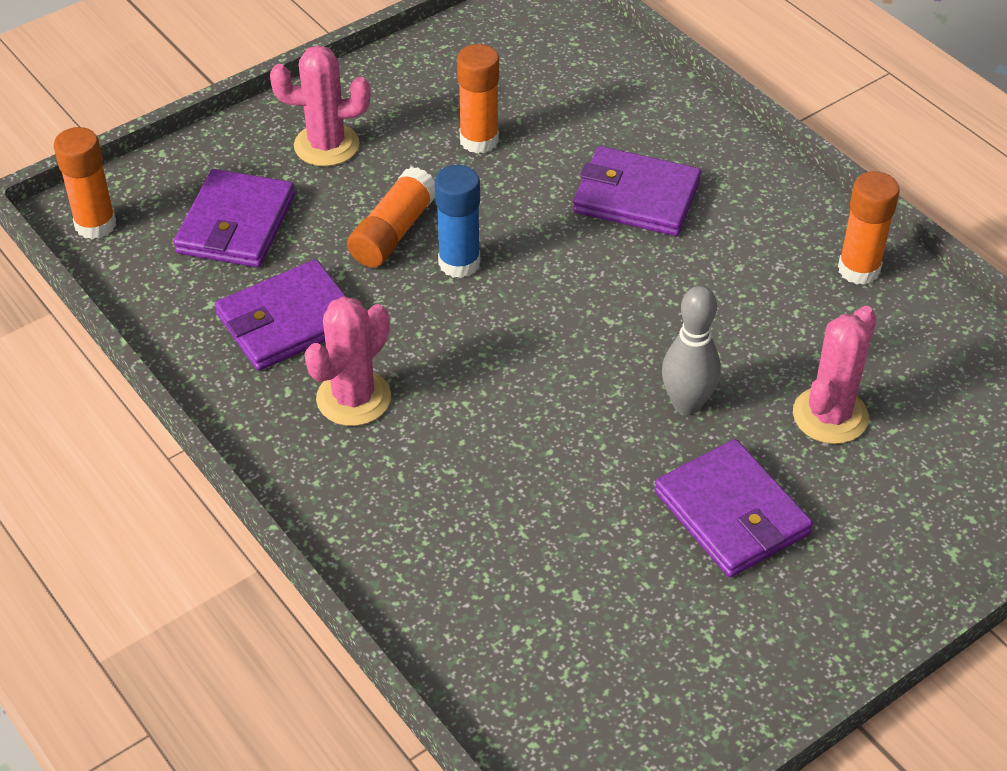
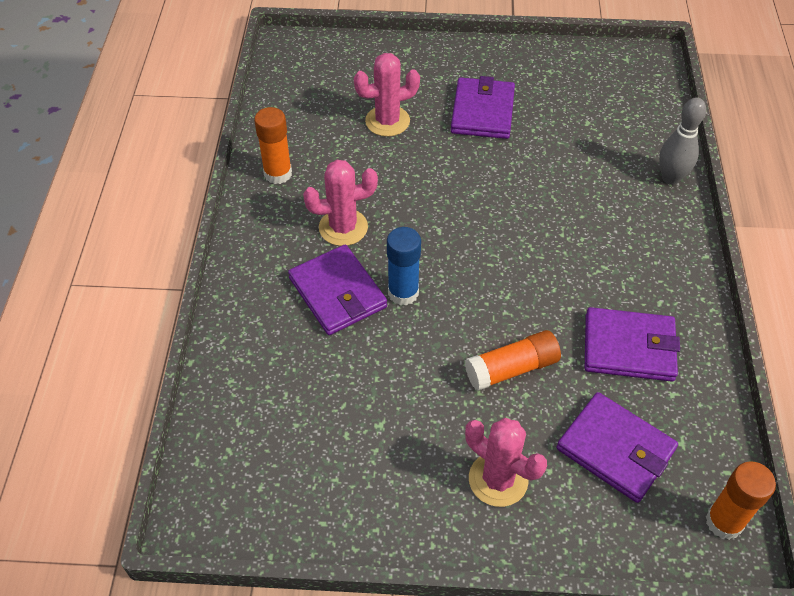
camera: 140 degrees left, 5 degrees up
purple wallet [174,169,295,268] -> purple wallet turned 75 degrees clockwise [556,392,678,503]
pink cactus [304,296,391,426] -> pink cactus moved to [303,160,378,246]
blue glue stick [435,165,480,278] -> blue glue stick moved to [387,227,421,305]
orange glue stick [457,44,499,154] -> none
grey bowling pin [662,286,721,415] -> grey bowling pin moved to [659,98,706,185]

